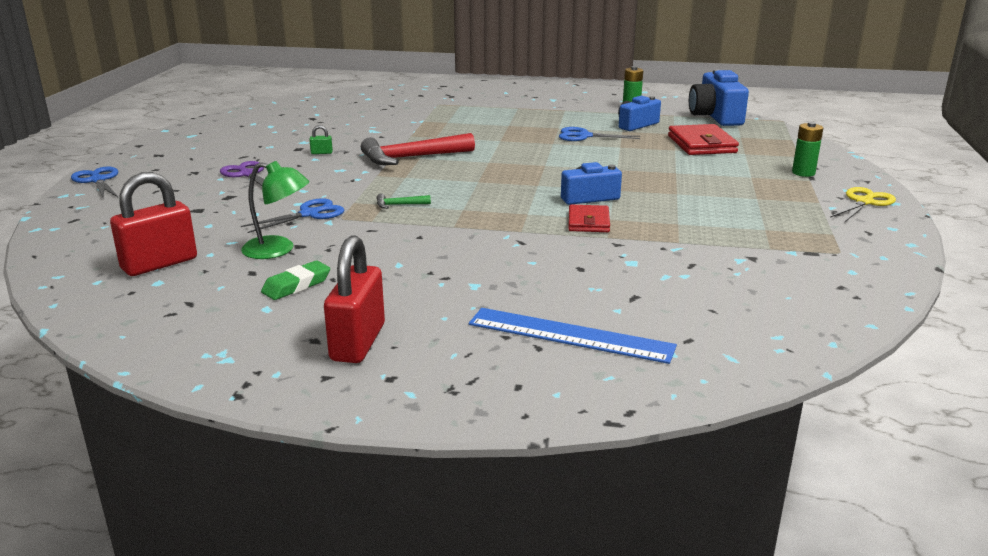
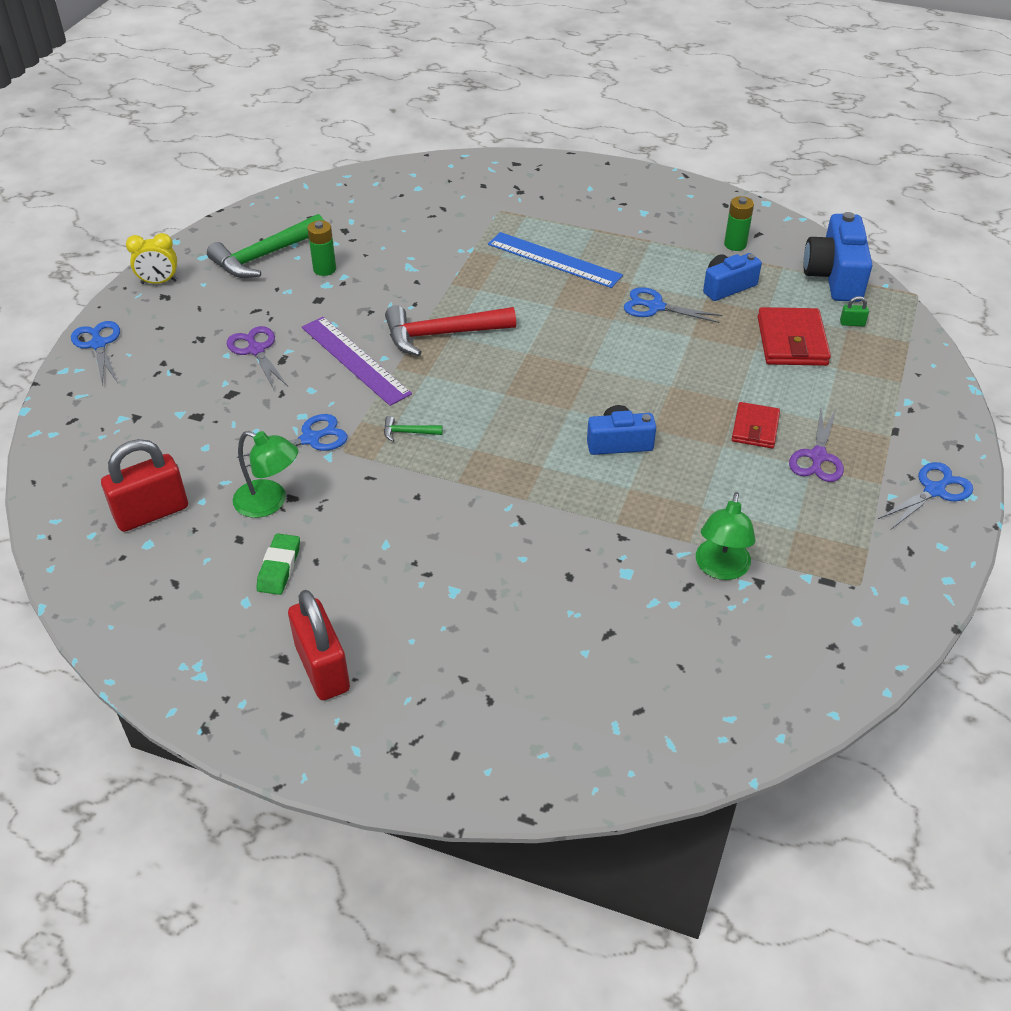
camera: 10 degrees right, 20 degrees up
green eraser [261,261,330,300] -> green eraser turned 45 degrees counterclockwise [256,533,300,595]
green padlock [309,125,333,154] -> green padlock moved to [840,296,869,326]
red padlock [324,235,385,363] -> red padlock turned 45 degrees counterclockwise [288,590,350,700]
blue ruler [469,308,677,364] -> blue ruler moved to [488,232,623,288]
red wallet [568,205,610,232] -> red wallet moved to [732,402,780,448]
green battery [792,122,823,177] -> green battery moved to [307,220,336,276]
yellow scissors [830,187,896,223] -> blue scissors [878,462,973,529]
none -> yellow clock [126,233,177,284]
none -> green hammer [207,214,324,278]
none -> purple ruler [302,317,412,406]
none -> green lamp [696,492,756,580]
none -> purple scissors [789,408,844,482]

